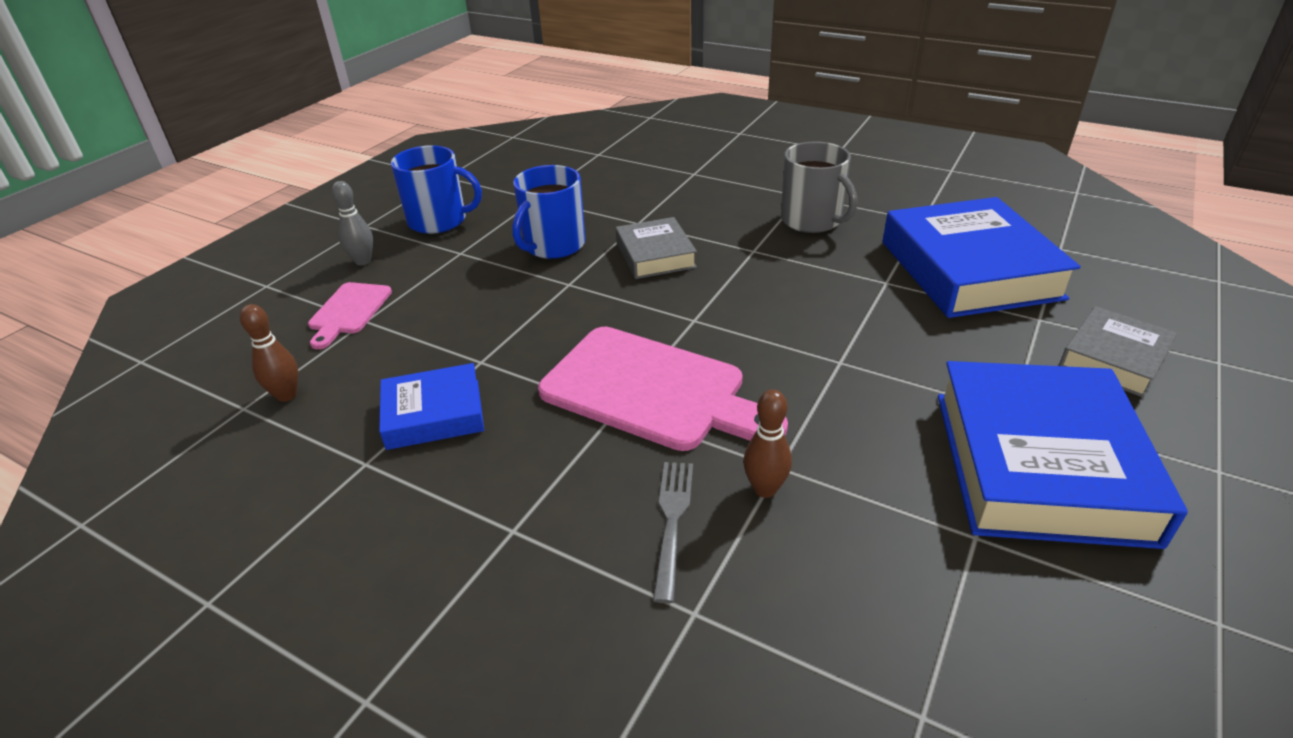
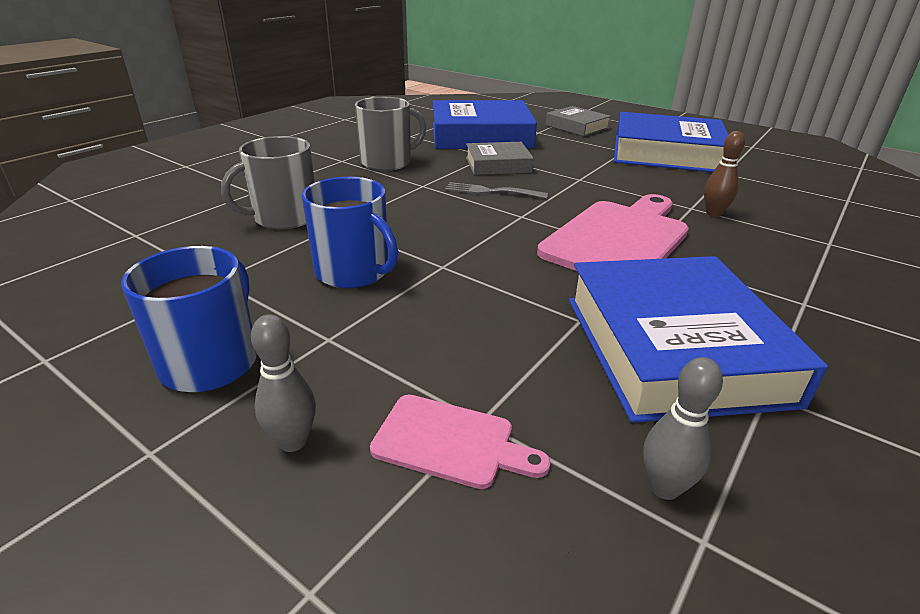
camera: 85 degrees left, 5 degrees down
brown bowling pin [240,304,298,402] -> grey bowling pin [643,357,723,500]
blue book [379,363,484,450] -> blue book [569,256,828,423], size x1.86
grey book [616,217,697,279] -> grey book moved to [466,142,534,175]
grey fork [653,462,693,603] -> grey fork moved to [445,182,548,199]
none -> grey mug [221,136,315,229]

